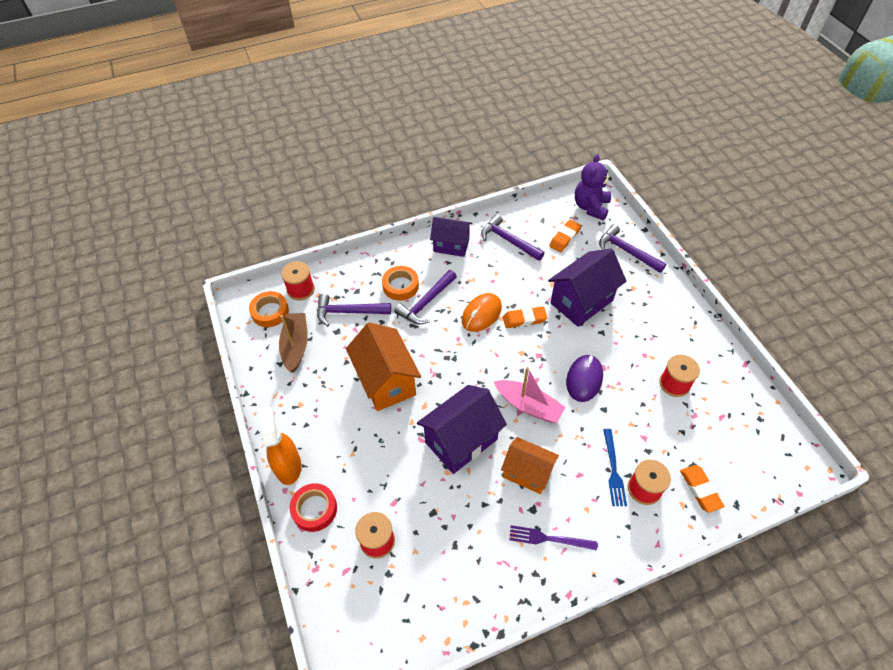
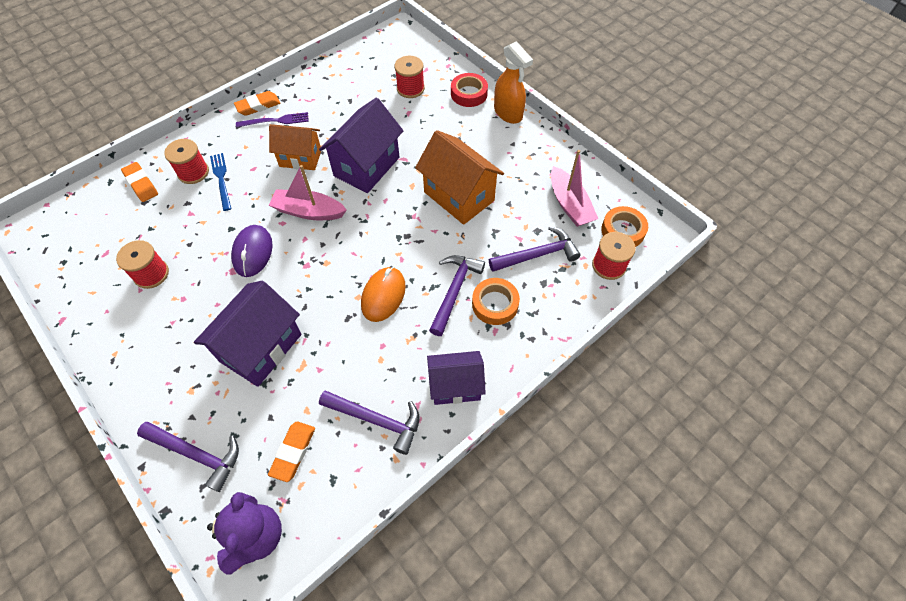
camera: 160 degrees right, 5 degrees up
brown boat [279,313,308,373] -> pink boat [551,150,598,227]
orange eraser [503,306,548,328] -> orange eraser moved to [234,91,280,116]

